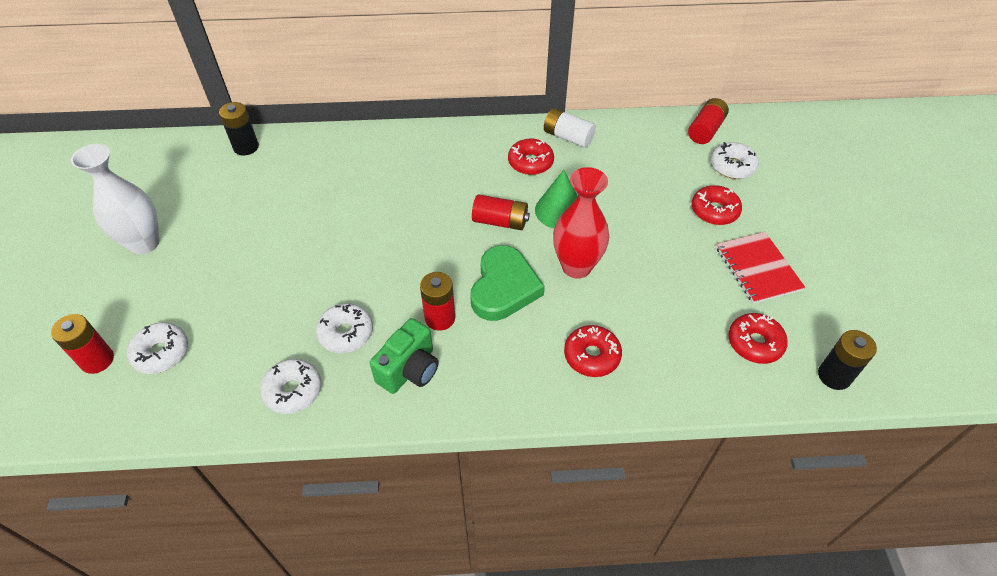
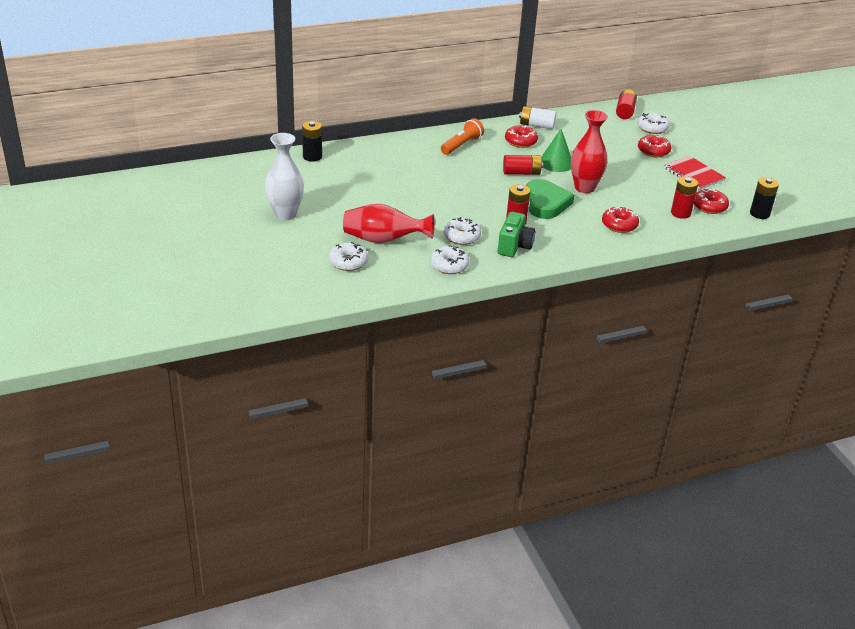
camera: 20 degrees left, 15 degrees down
red battery [51,314,114,374] -> red battery moved to [671,176,698,219]
none -> red vase [343,204,435,243]
none -> orange flashlight [441,118,484,155]

